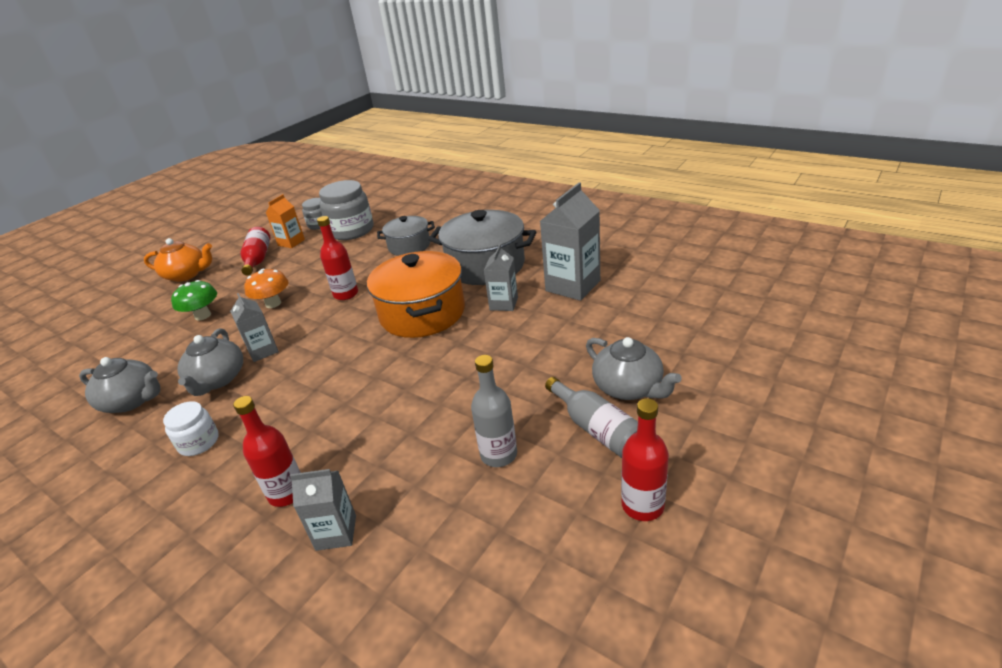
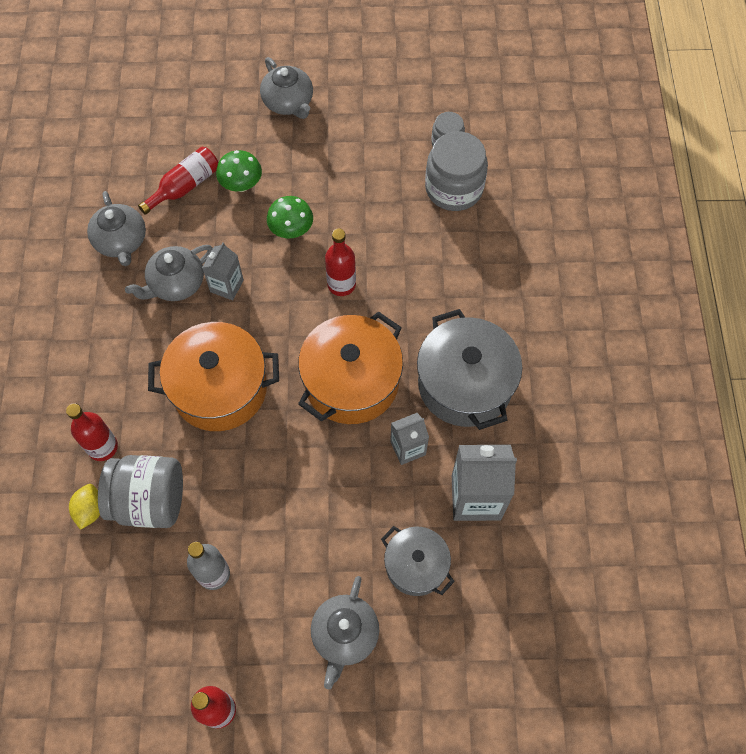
camera: 50 degrees right, 30 degrees up
orange teapot [144,238,212,282] -> grey teapot [260,57,313,119]
white jar [163,401,219,456] -> none
red bottle [240,227,271,276] -> red bottle moved to [138,147,218,215]
orange mushroom [244,269,288,308] -> green mushroom [267,196,313,238]
orange carton [266,194,305,248] -> none
grey carton [290,469,356,551] -> yellow lemon [69,484,100,530]
grey pot [377,216,435,256] -> grey pot moved to [381,526,455,596]
grey bottle [545,377,638,458] -> none
none -> grey jar [98,455,183,528]
none -> orange pot [148,322,279,431]

